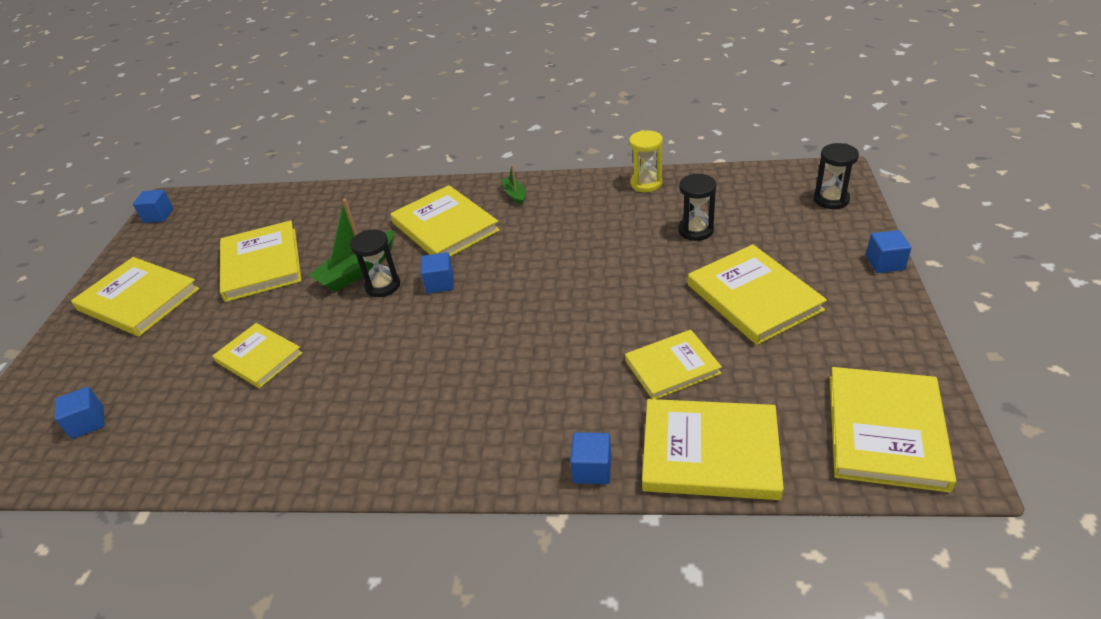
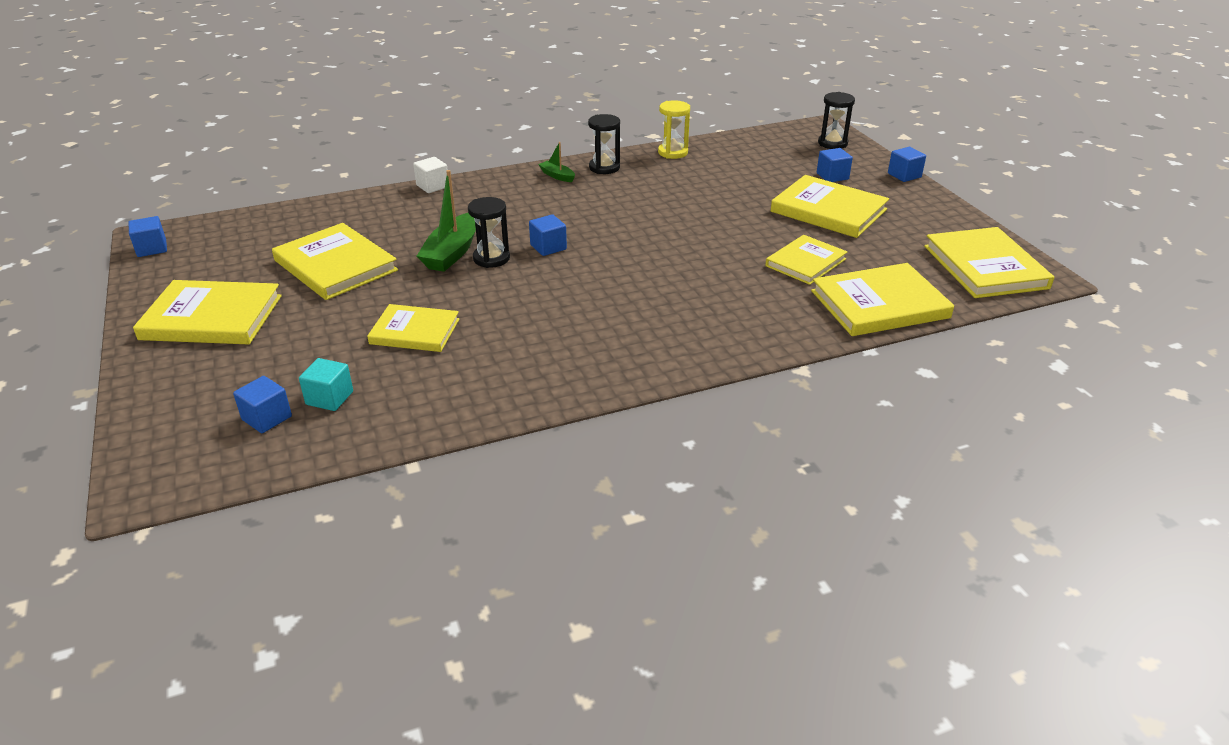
camera: 30 degrees left, 5 degrees down
yellow book [390,185,500,257] -> none
blue cube [570,432,611,484] -> blue cube moved to [817,148,853,182]
black hourglass [678,174,717,241] -> black hourglass moved to [588,114,620,174]
none -> turquoise cube [299,358,353,411]
none -> white cube [413,157,447,193]

